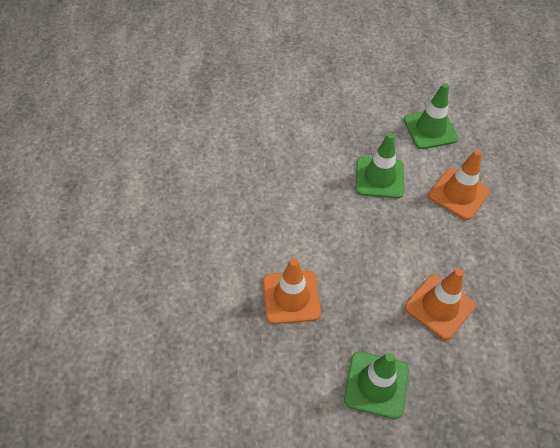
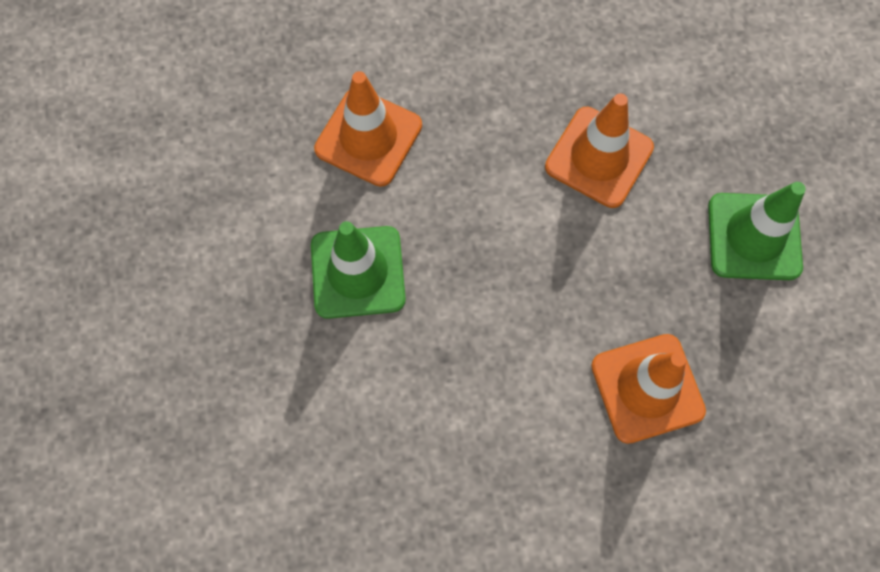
camera: 100 degrees left, 15 degrees up
green traffic cone [404,83,459,149] -> none

